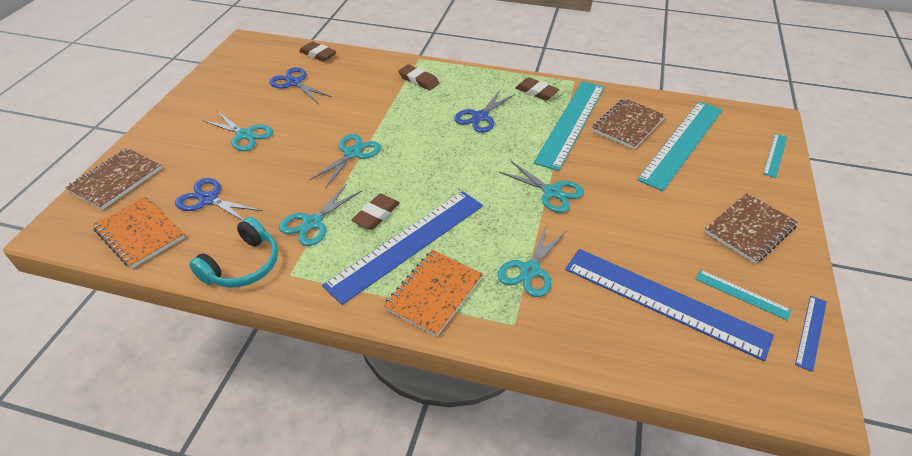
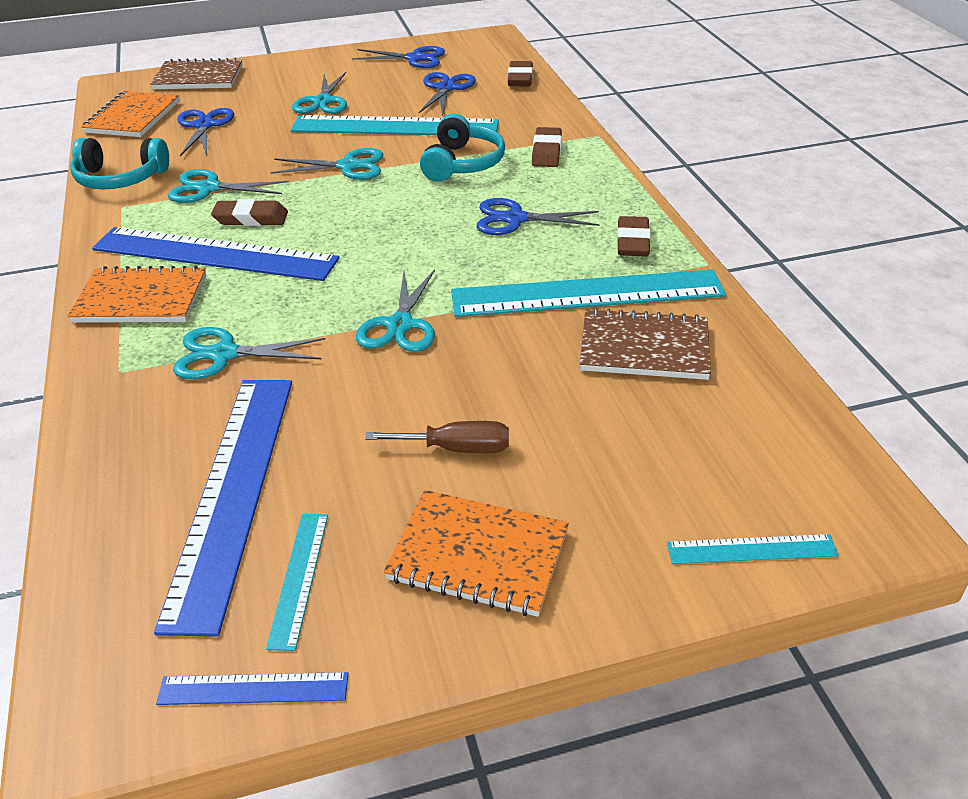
camera: 60 degrees right, 5 degrees down
turquoise ruler [637,101,722,191] -> turquoise ruler moved to [291,115,499,135]
brown notebook [704,193,798,264] -> orange notebook [383,490,569,617]
none -> blue scissors [352,46,445,68]
none -> brown screwdriver [365,421,509,453]
none -> turquoise headphones [420,114,505,182]

